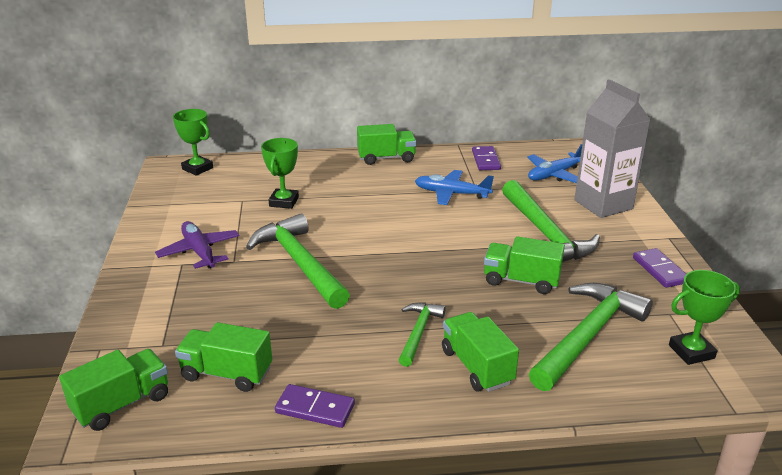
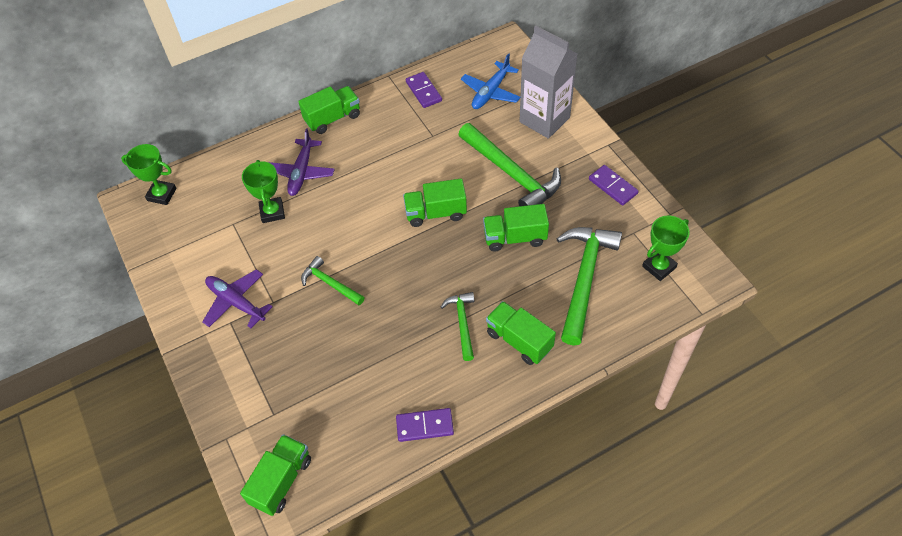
camera: 20 degrees left, 25 degrees up
green truck [175,322,272,392] -> green truck moved to [403,179,467,227]
green hammer [246,214,350,309] -> green hammer [301,256,365,305], size x0.54
blue plane [415,170,494,205] -> none
none -> purple plane [268,128,335,196]

